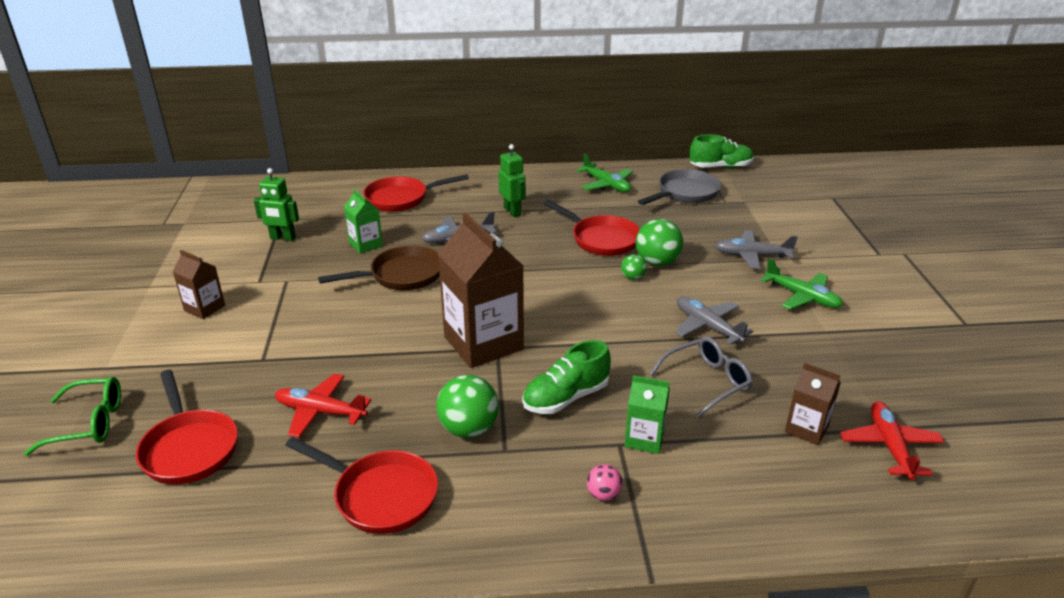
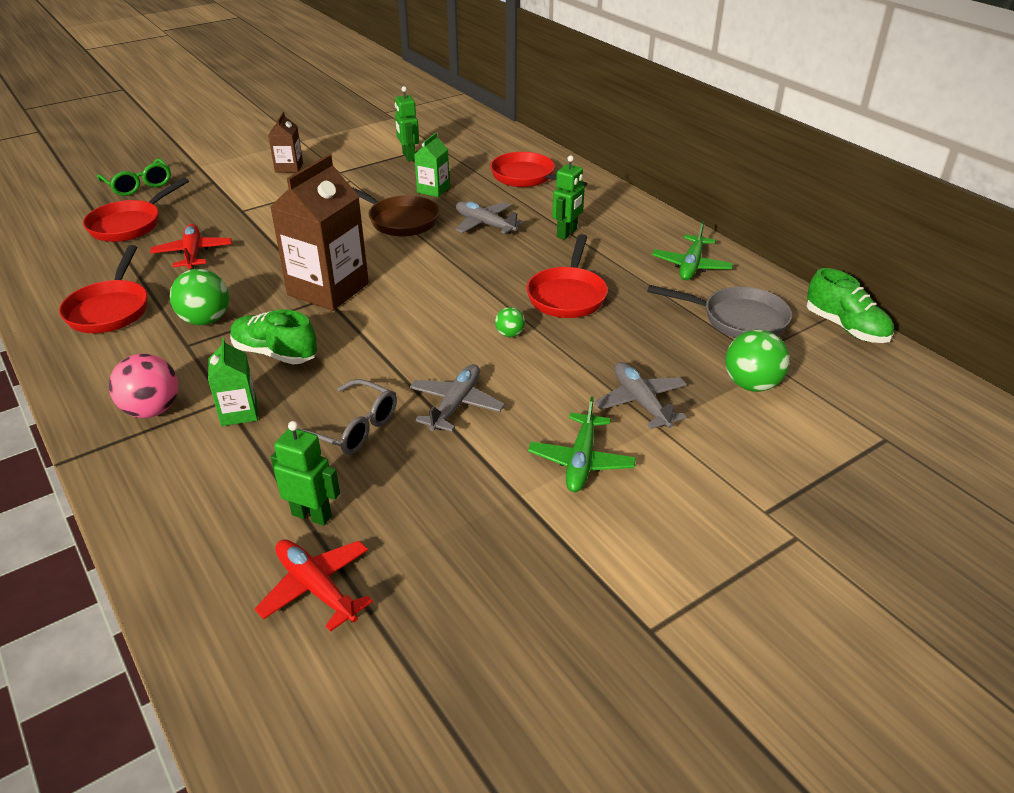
camera: 60 degrees right, 5 degrees up
pink ball [587,464,623,501] -> pink ball [109,353,178,418], size x1.90
green ball [636,219,683,266] -> green ball moved to [725,329,790,392]
brown carton [785,363,841,445] -> green robot [271,421,340,526]
red plane [840,401,944,480] -> red plane turned 105 degrees counterclockwise [255,539,373,632]

